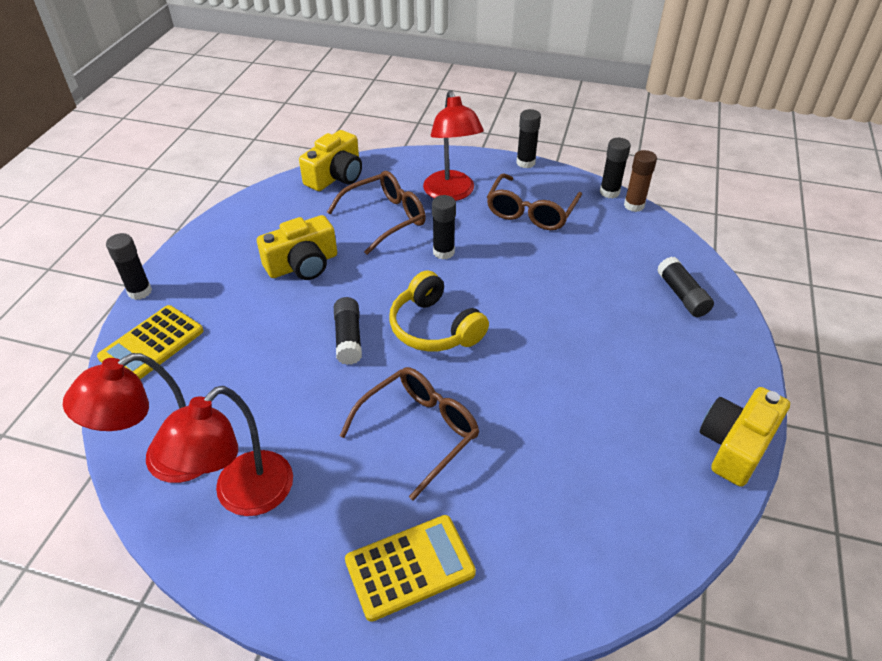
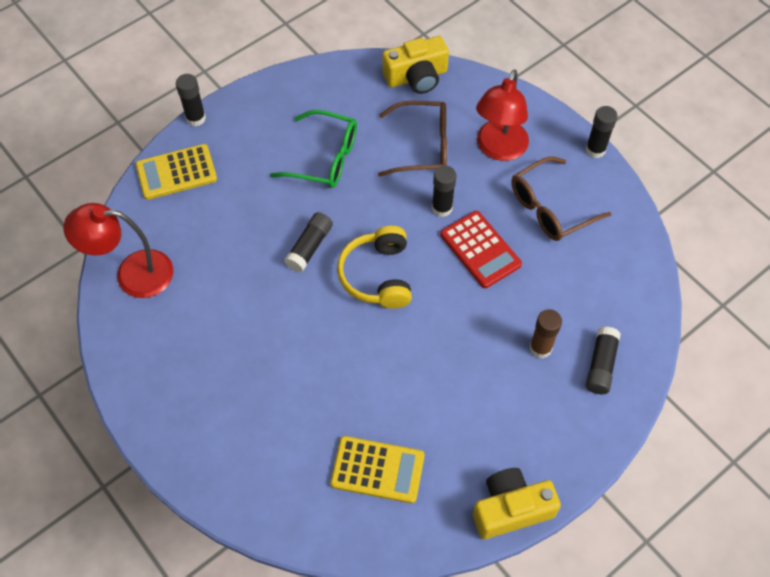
camera: 35 degrees right, 15 degrees up
red lamp [151,386,293,516] -> none
yellow camera [257,215,337,280] -> green glasses [270,110,357,188]
brown glasses [340,367,479,501] -> none
yellow calculator [345,515,476,622] -> yellow calculator moved to [330,436,425,503]
black glue stick [600,138,631,199] -> none
brown glue stick [624,150,657,212] -> brown glue stick moved to [530,309,562,358]
none -> red calculator [440,211,522,288]

